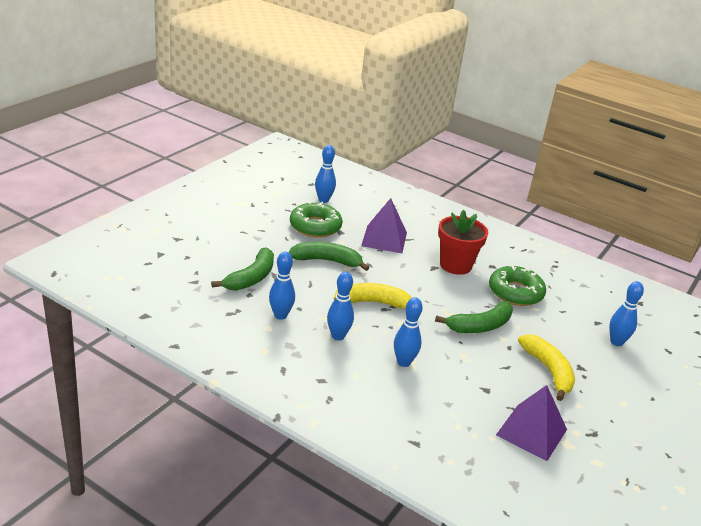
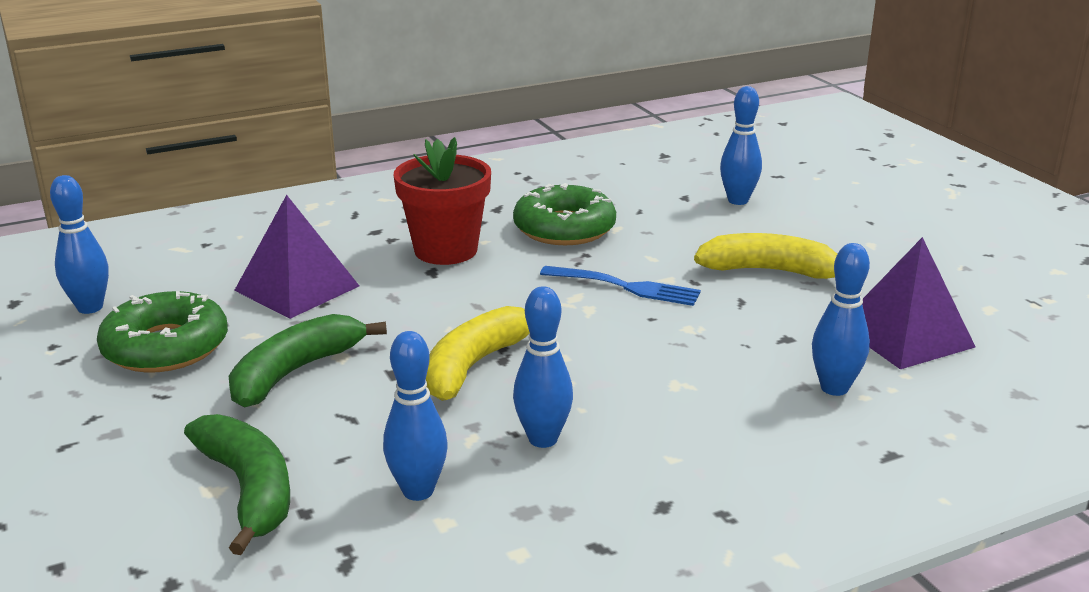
camera: 55 degrees left, 5 degrees down
blue bowling pin [394,297,423,367] -> blue bowling pin moved to [812,243,870,396]
green banana [435,301,513,333] -> blue fork [540,266,701,306]

